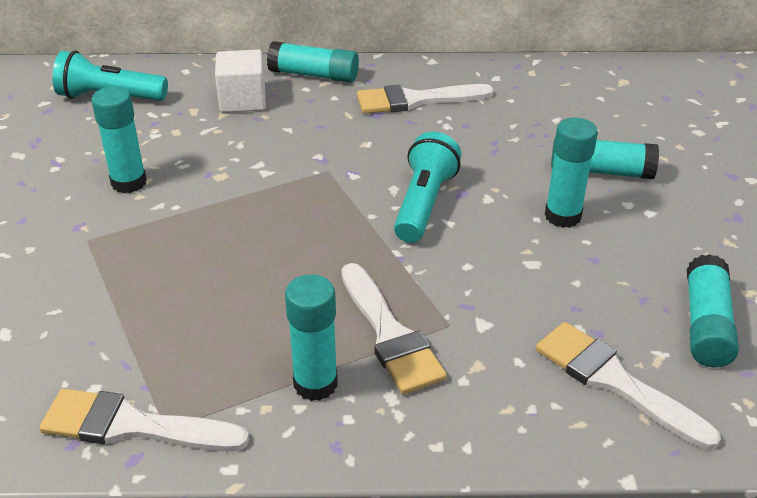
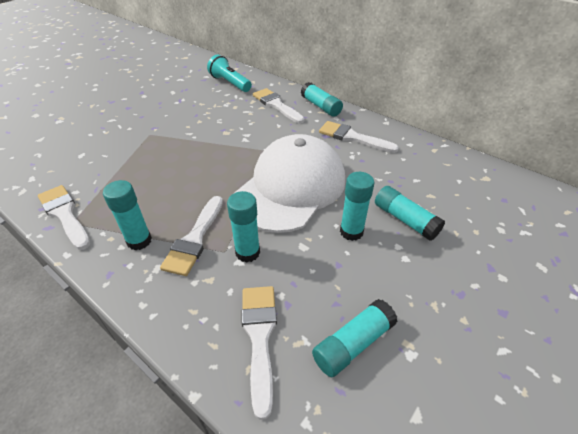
camera: 40 degrees right, 5 degrees up
turquoise glue stick [91,86,147,193] -> turquoise glue stick moved to [227,191,260,263]
white cube [215,49,266,113] -> white brush [253,88,305,123]
turquoise flashlight [394,132,461,243] -> white cap [233,134,345,233]

